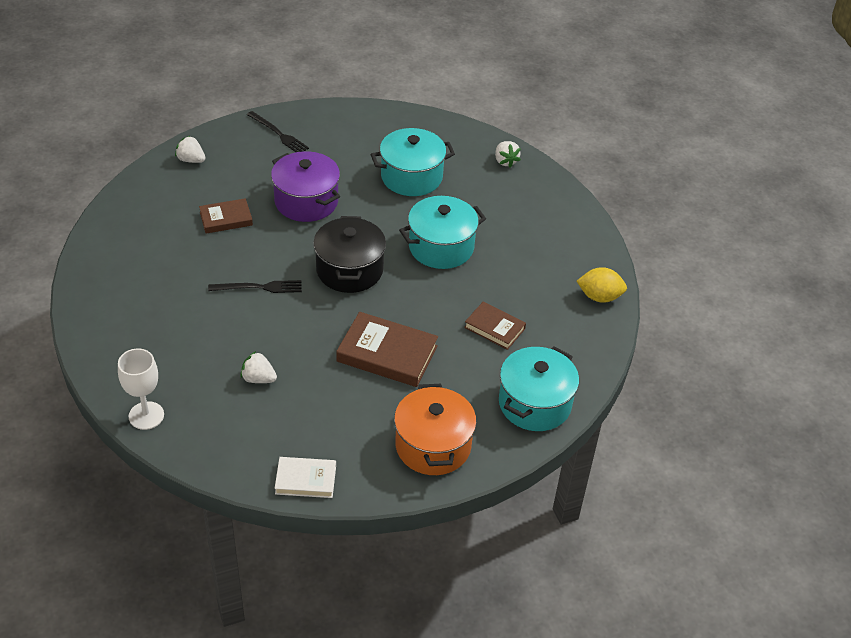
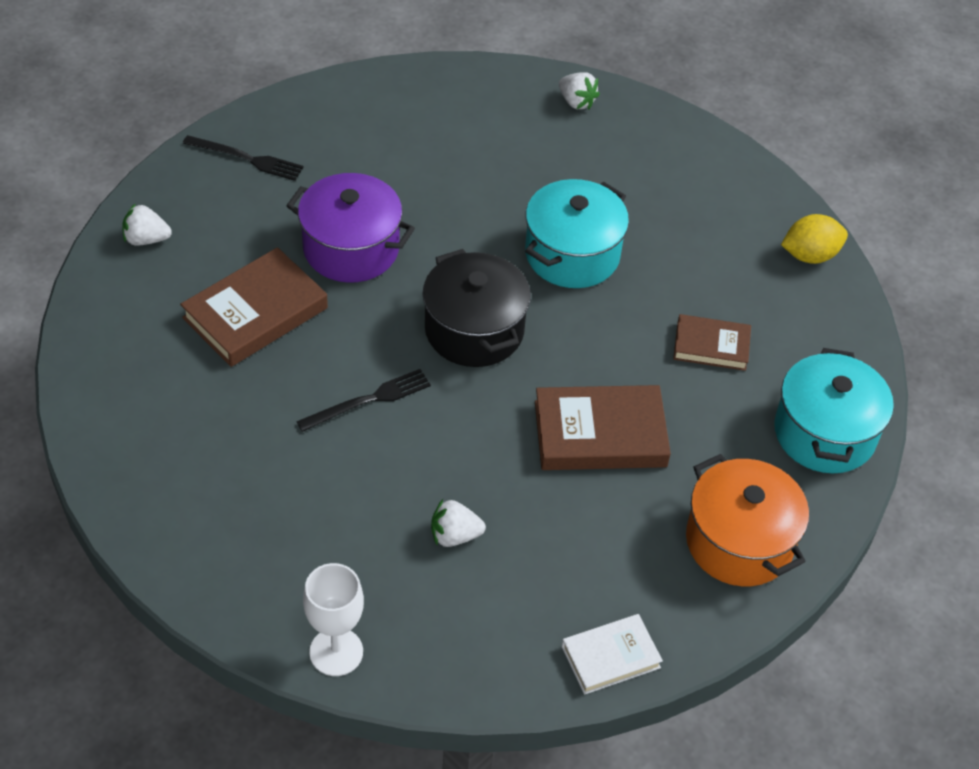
camera: 25 degrees left, 5 degrees up
brown book [199,198,253,234] -> brown book [180,247,328,367], size x1.65
turquoise pot [371,128,455,196] -> none

